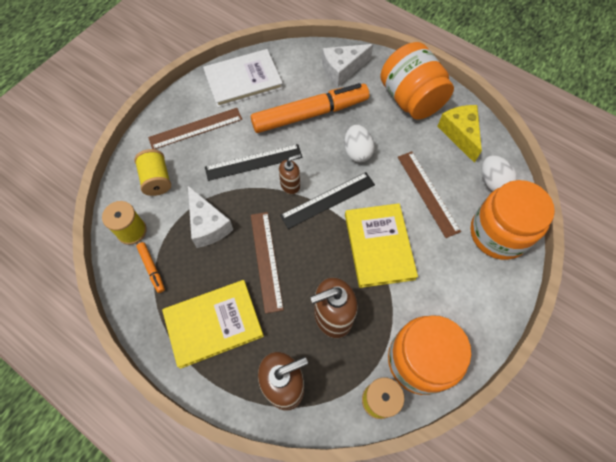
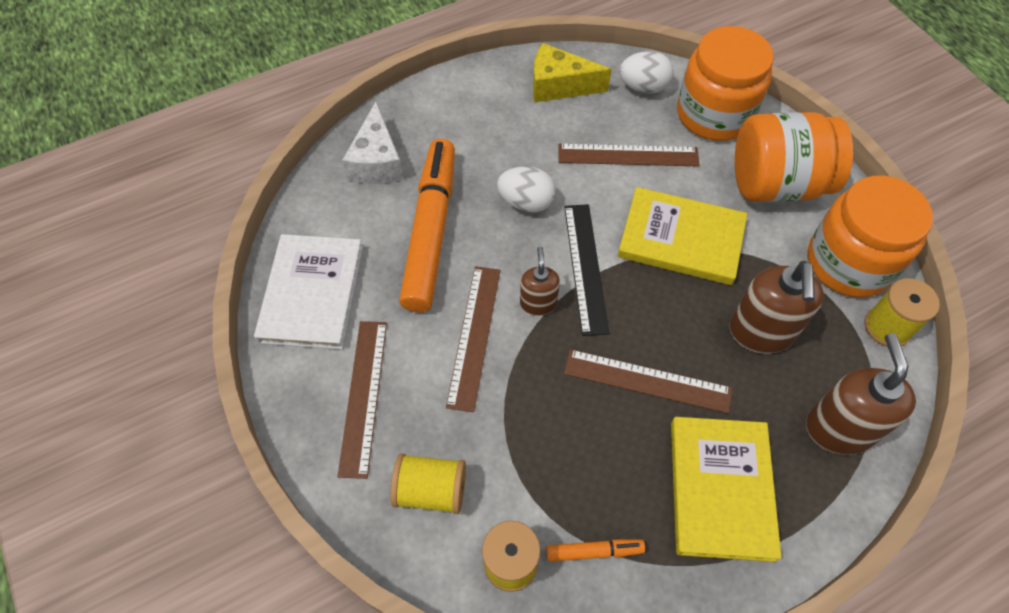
camera: 65 degrees left, 5 degrees down
white cheese [188,186,233,248] -> none
black ruler [205,144,303,181] -> brown ruler [446,266,500,412]
orange jar [380,42,454,120] -> orange jar moved to [735,112,853,202]

